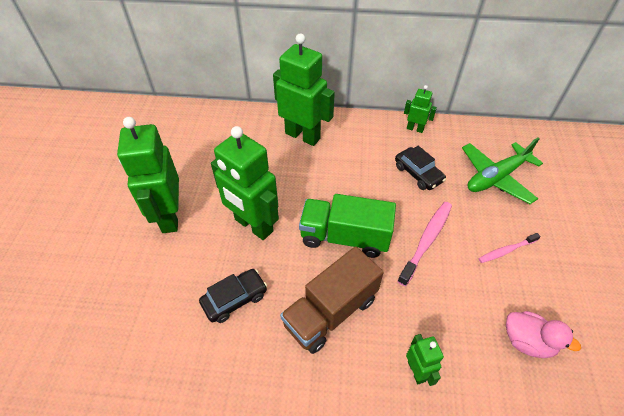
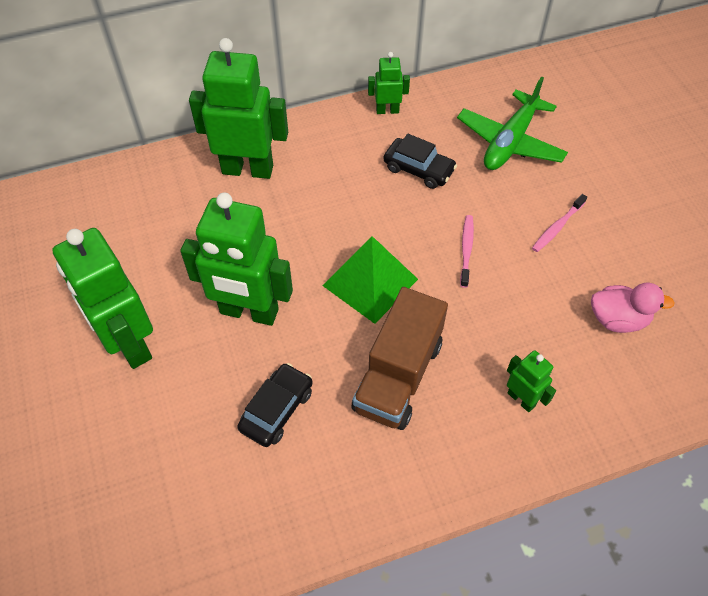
camera: 25 degrees left, 5 degrees up
green truck [299,194,396,258] -> green pyramid [322,236,418,324]
pink toothbrush [397,202,452,286] -> pink toothbrush [460,215,474,288], size x0.61

